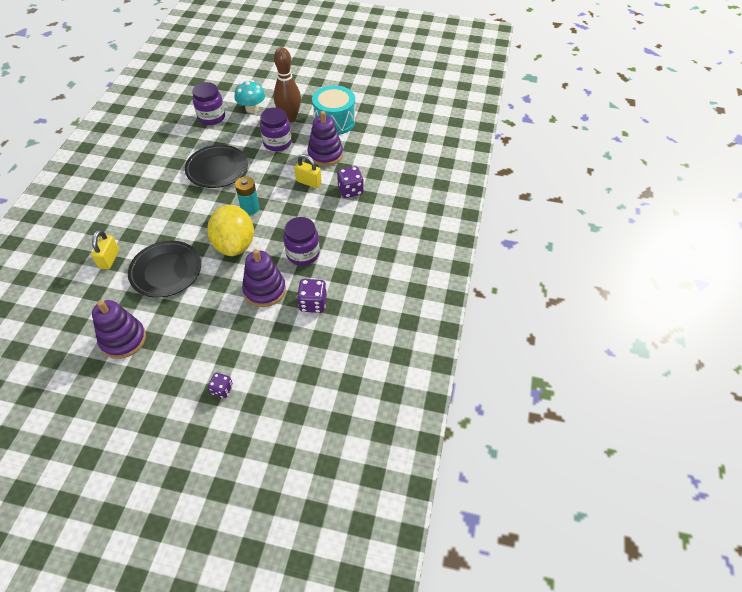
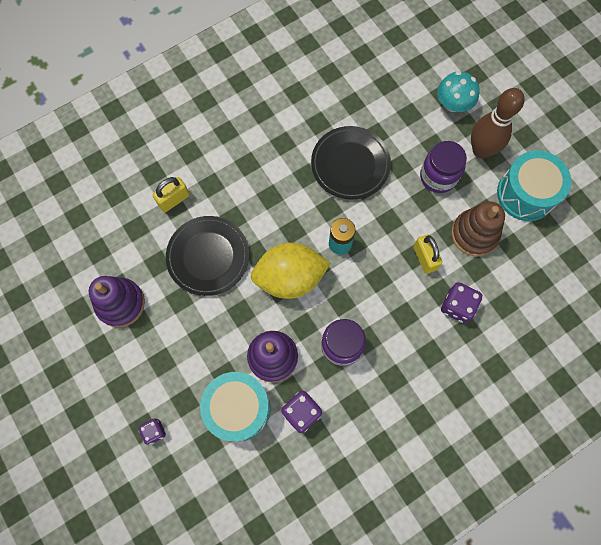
camera: 45 degrees right, 20 degrees up
purple jar [192,82,225,125] -> none
yellow lemon [207,205,254,256] -> yellow lemon turned 45 degrees clockwise [251,243,331,299]
purple stacking toy [307,111,343,166] -> brown stacking toy [451,201,505,257]
none -> turquoise drum [200,372,270,442]

